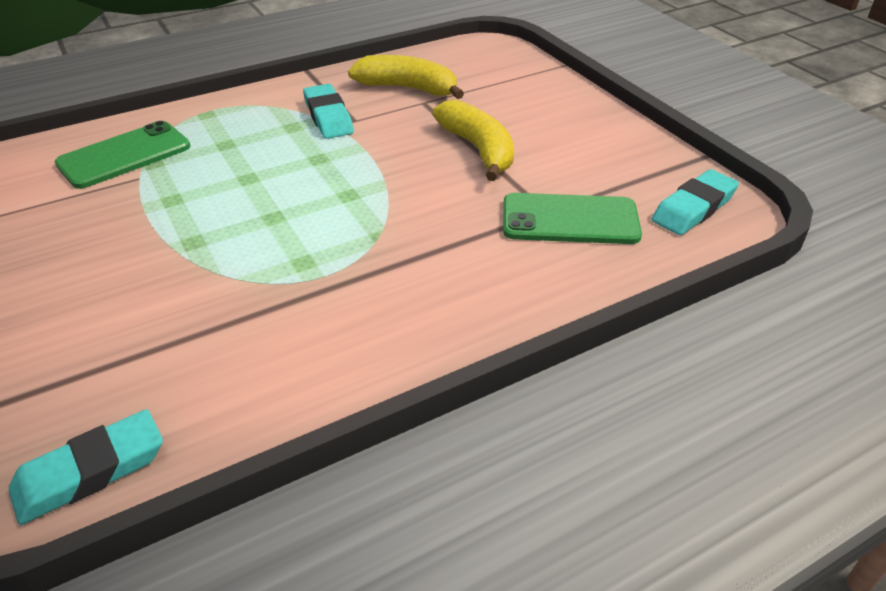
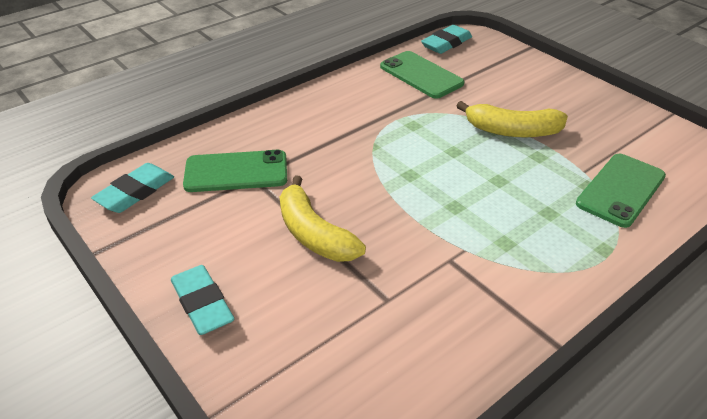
camera: 170 degrees right, 0 degrees up
turquoise eraser [303,84,354,139] -> turquoise eraser moved to [171,265,234,335]
yellow banana [348,55,464,99] -> yellow banana moved to [457,101,568,138]
none -> green phone [380,51,465,99]

